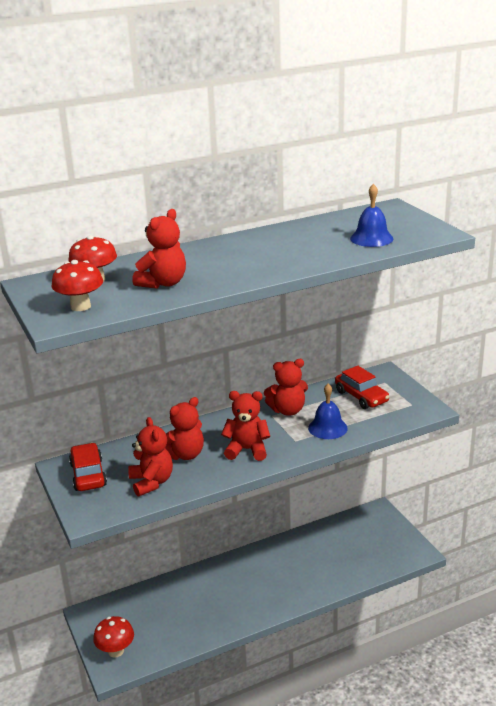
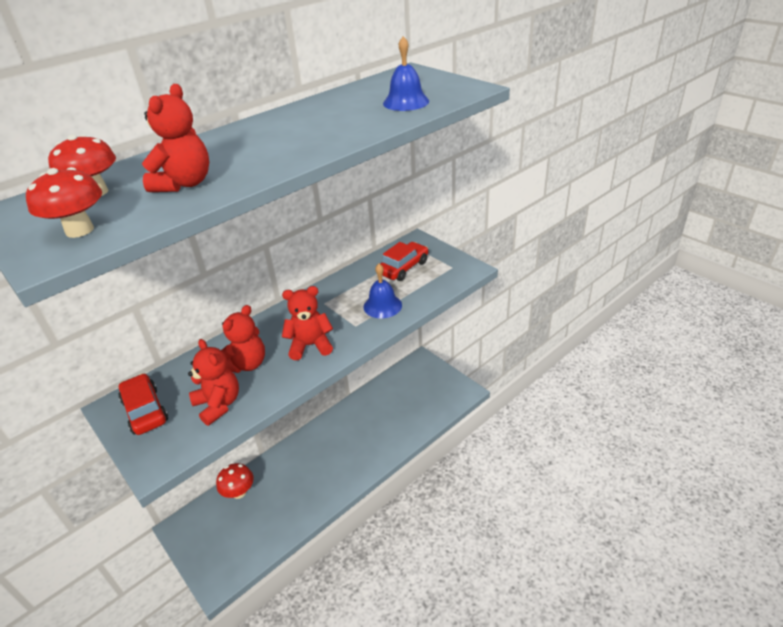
camera: 15 degrees left, 10 degrees up
red mushroom [93,616,134,658] -> red mushroom moved to [216,463,254,499]
red teddy bear [264,359,308,416] -> none
red car [335,366,390,409] -> red car turned 90 degrees counterclockwise [380,242,428,281]

